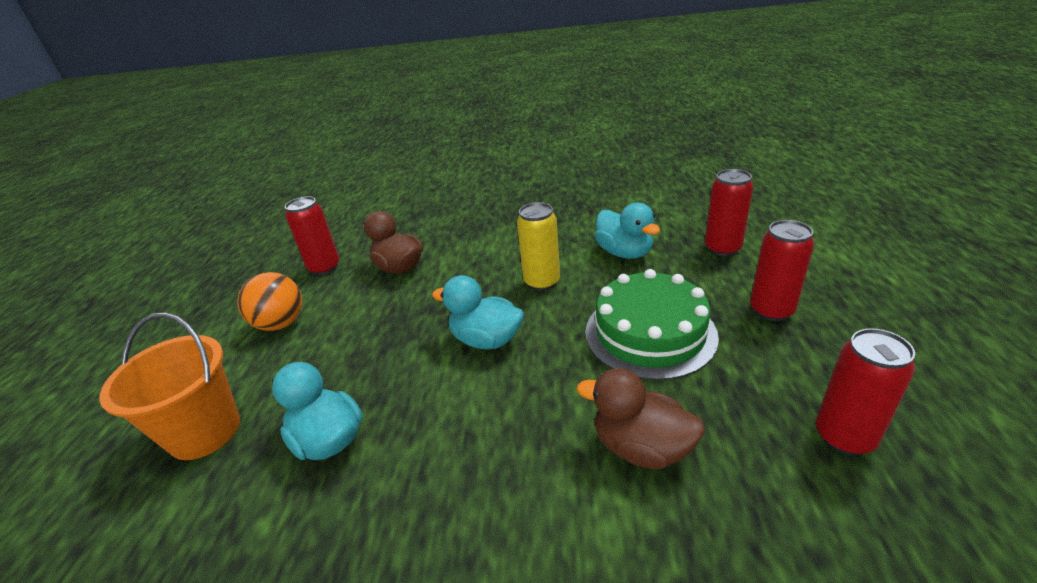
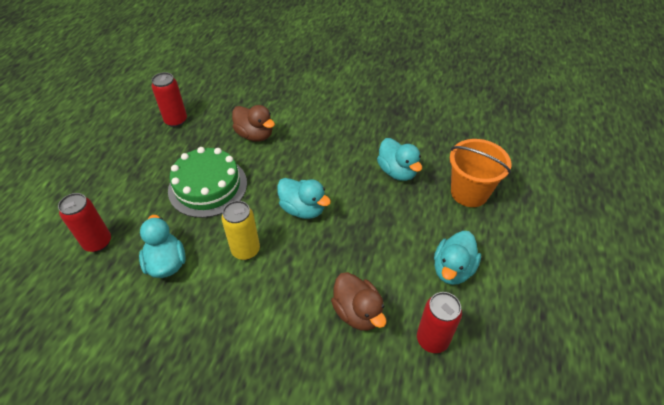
camera: 170 degrees left, 15 degrees up
orange ball [237,272,302,331] -> turquoise duck [434,231,481,285]
red can [750,220,814,321] -> none

